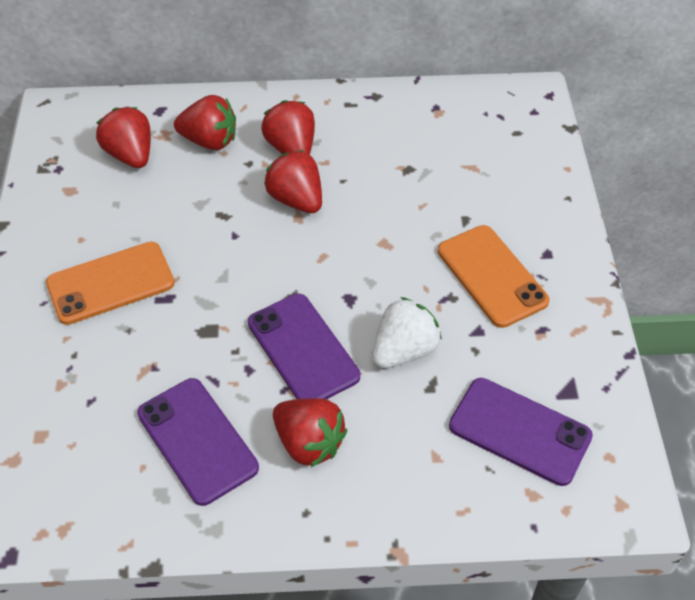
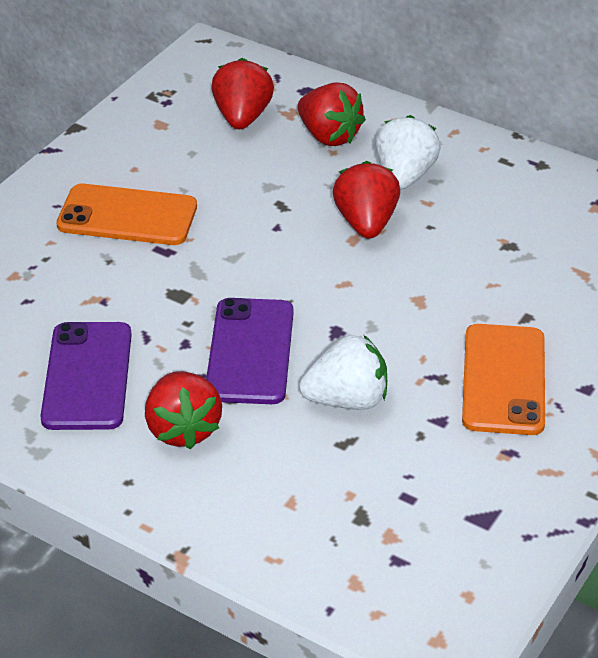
camera: 35 degrees right, 10 degrees down
red strawberry [261,100,315,155] -> white strawberry [375,115,441,189]
purple phone [449,378,593,486] -> none

